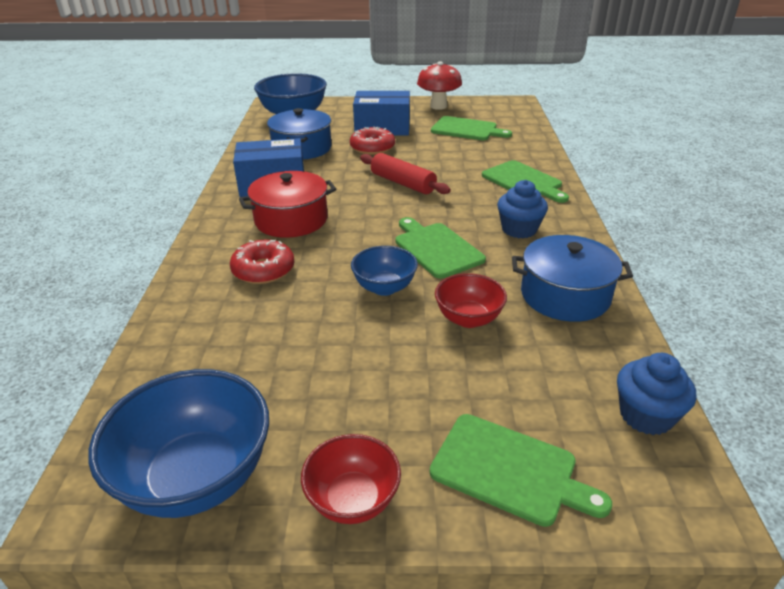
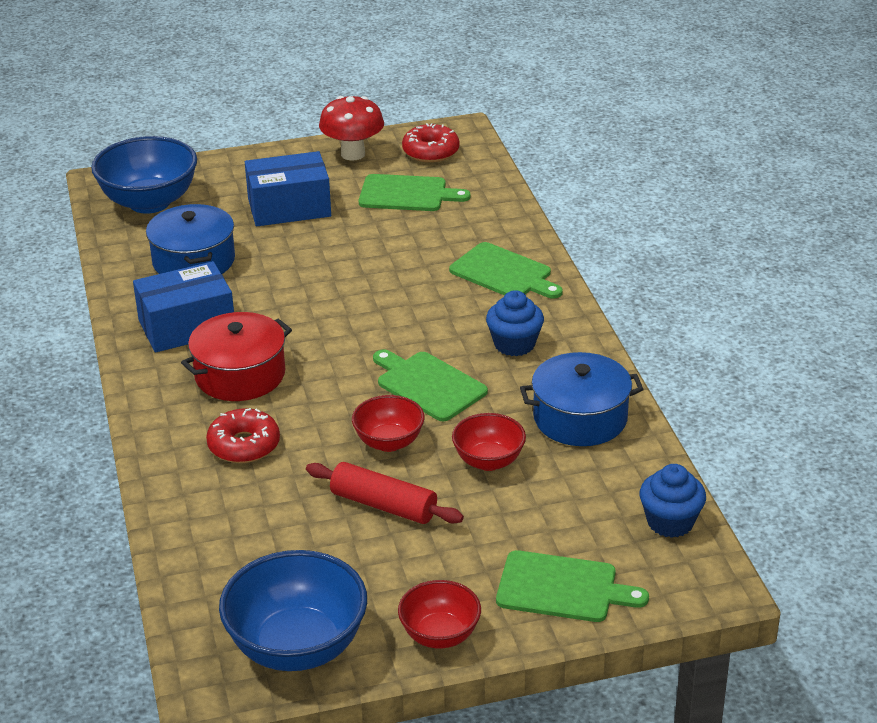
camera: 15 degrees left, 0 degrees up
red donut [350,126,395,155] -> red donut moved to [402,123,460,163]
blue bowl [351,246,418,296] -> red bowl [352,395,425,452]
red rolling pin [360,153,451,194] -> red rolling pin moved to [306,462,464,524]

